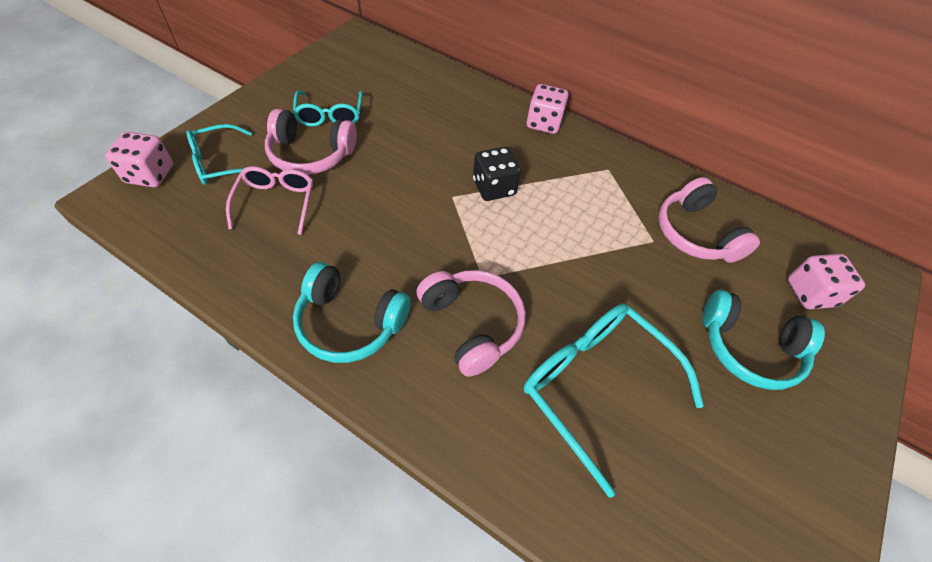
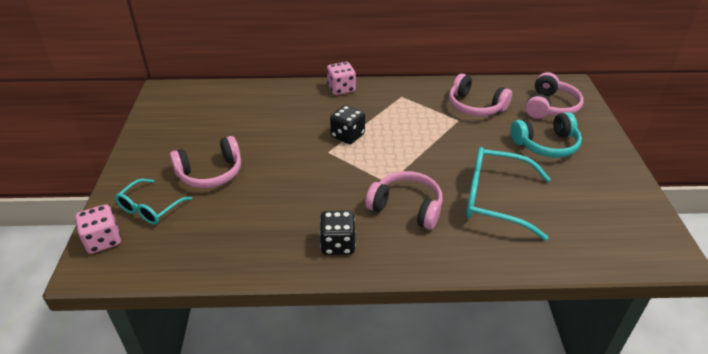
camera: 30 degrees left, 15 degrees down
pink glasses [226,166,313,235] -> none
turquoise glasses [293,91,363,127] -> none
turquoise headphones [293,262,411,363] -> black dice [320,211,356,255]
pink dice [788,254,865,309] -> pink headphones [525,72,584,119]

